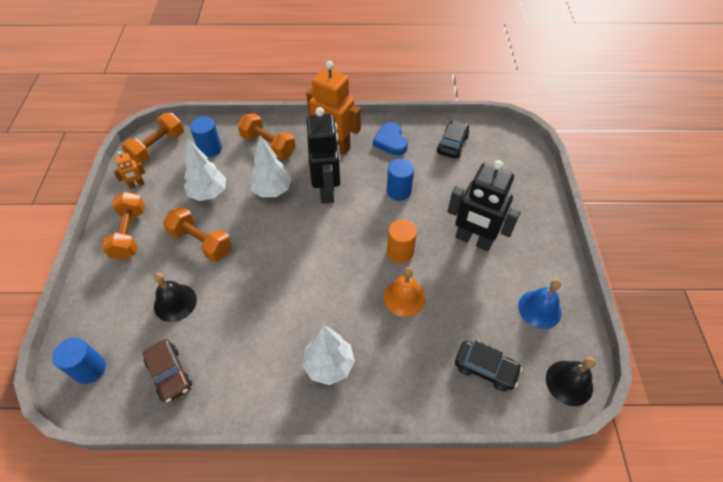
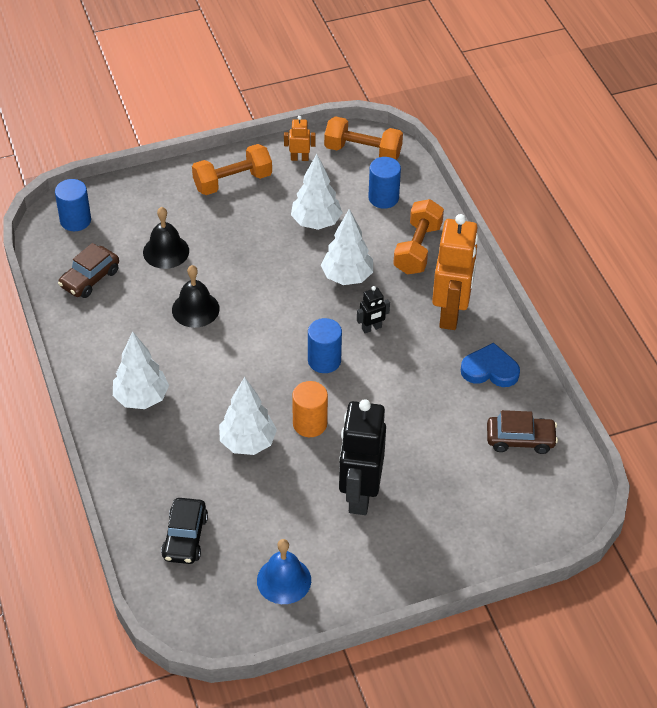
camera: 70 degrees right, 5 degrees down
orange robot [114,151,145,189] -> orange robot turned 135 degrees clockwise [284,116,316,161]
orange dumbbell [163,207,232,262] -> none
black robot [307,107,340,204] -> black robot [357,286,390,333], size x0.44
blue heart [373,122,408,155] -> blue heart turned 45 degrees clockwise [461,343,520,387]
orange bell [384,267,426,317] -> white tree [219,377,277,455]
blue cylinder [387,159,414,201] -> blue cylinder moved to [308,318,342,373]
black car [437,120,469,158] -> brown car [487,410,558,454]
black bell [546,357,596,406] -> black bell moved to [172,265,220,328]

